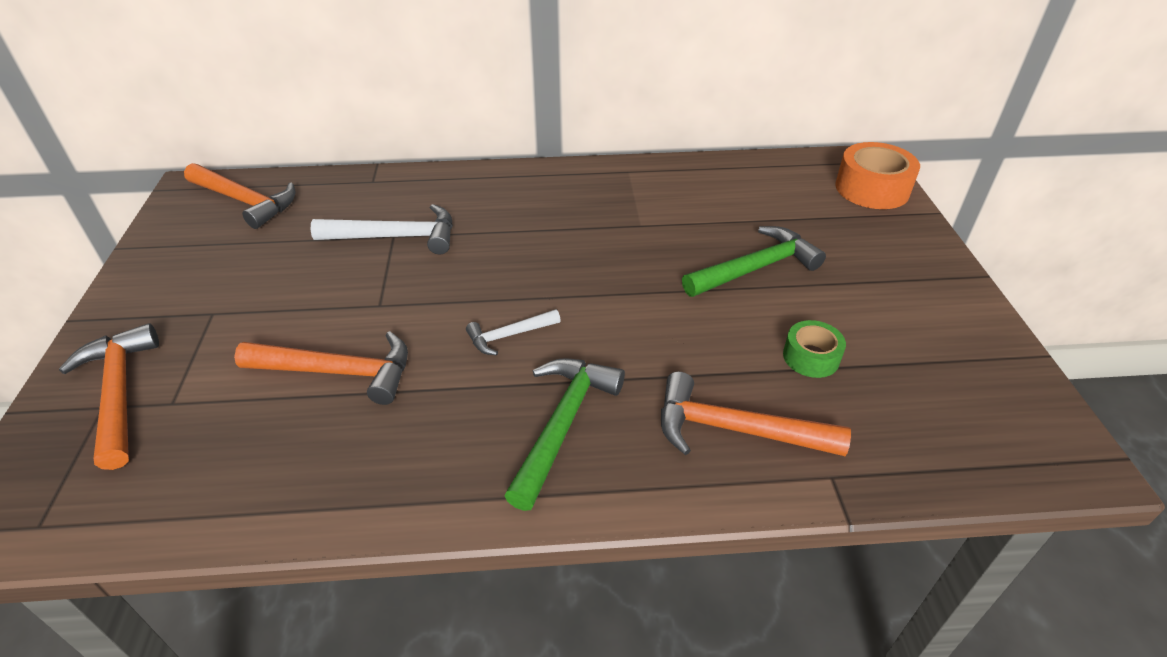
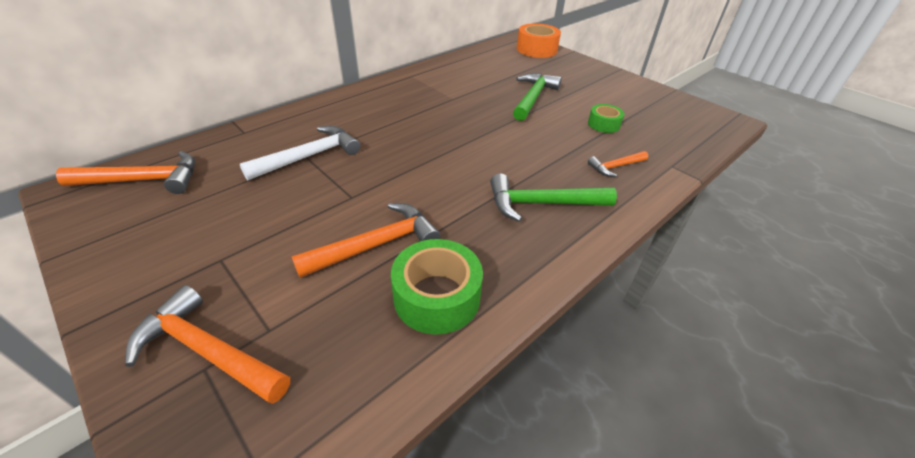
camera: 40 degrees left, 0 degrees up
white hammer [466,309,561,356] -> none
green hammer [504,358,625,511] -> green hammer turned 75 degrees counterclockwise [490,173,617,222]
orange hammer [661,372,851,456] -> orange hammer [588,151,648,177], size x0.57
none -> green tape [391,239,483,335]

